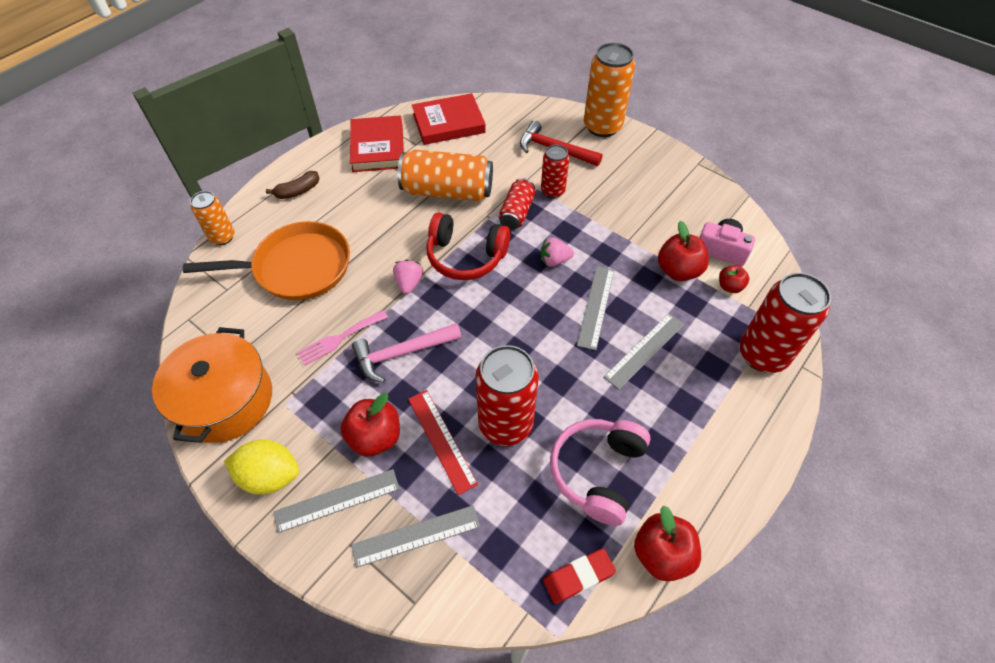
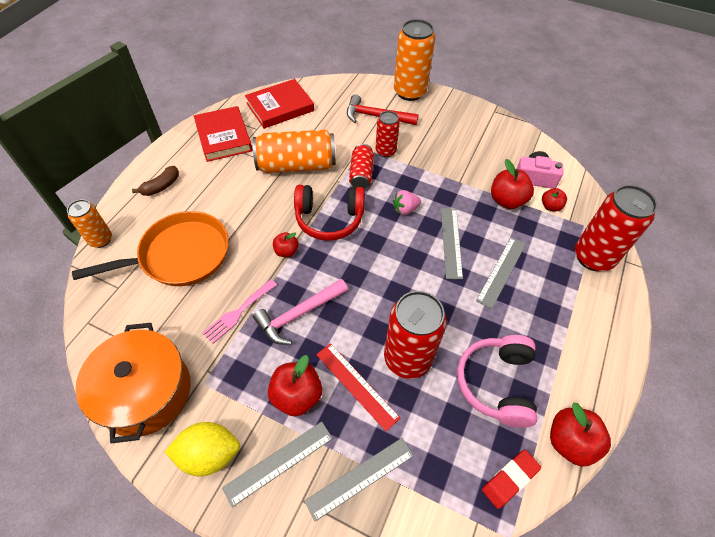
camera: 15 degrees left, 0 degrees up
pink strawberry [393,259,423,294] -> red apple [273,232,299,257]

